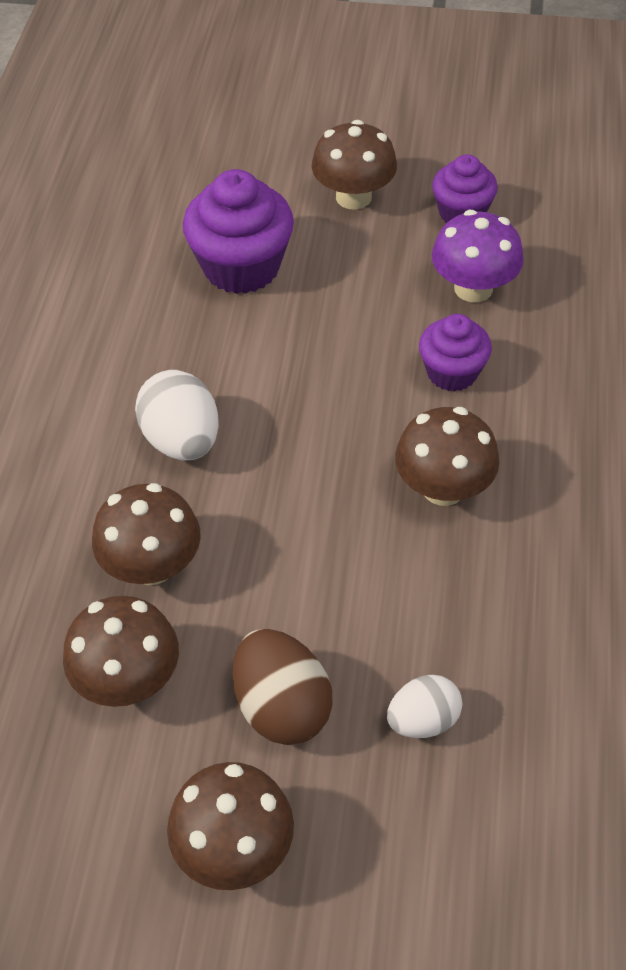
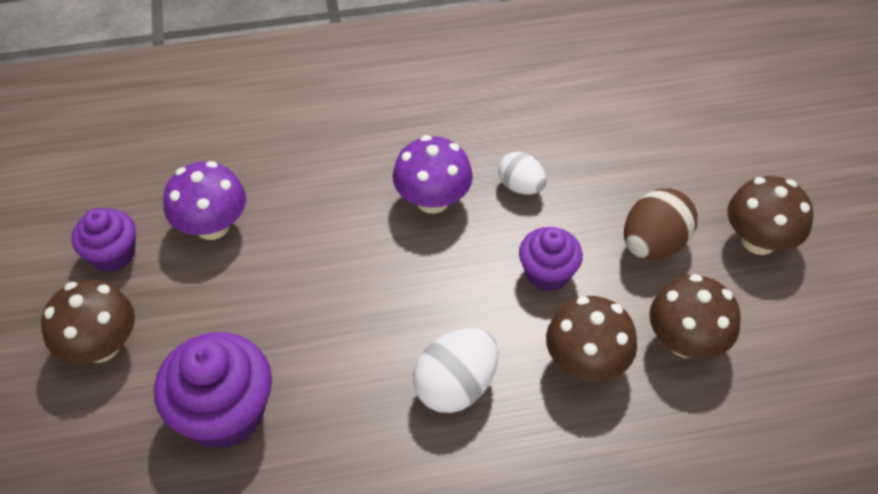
camera: 110 degrees left, 0 degrees up
white egg [387,675,462,738] -> white egg moved to [498,152,547,195]
brown mushroom [395,407,499,506] -> purple mushroom [393,135,473,214]
purple cupcake [419,314,492,392] -> purple cupcake moved to [519,227,583,291]

